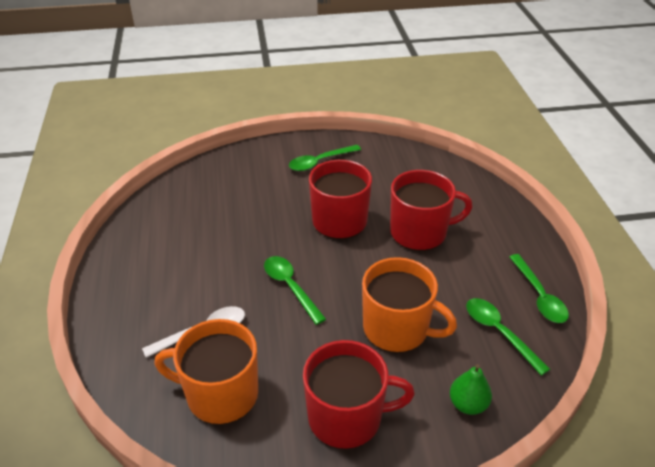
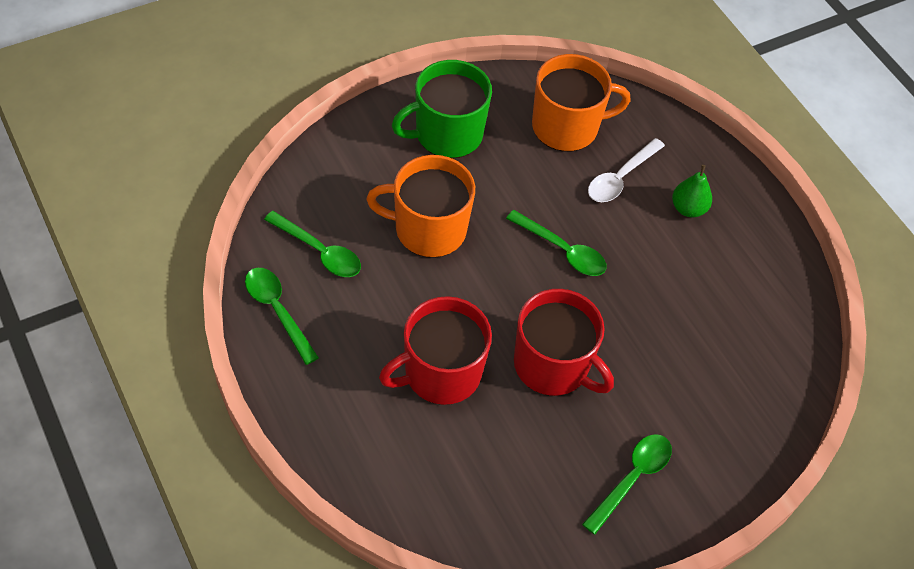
camera: 155 degrees right, 15 degrees up
red mug [303,340,415,449] -> green mug [391,60,492,159]
green pear [450,364,492,415] -> green pear moved to [672,165,712,217]

